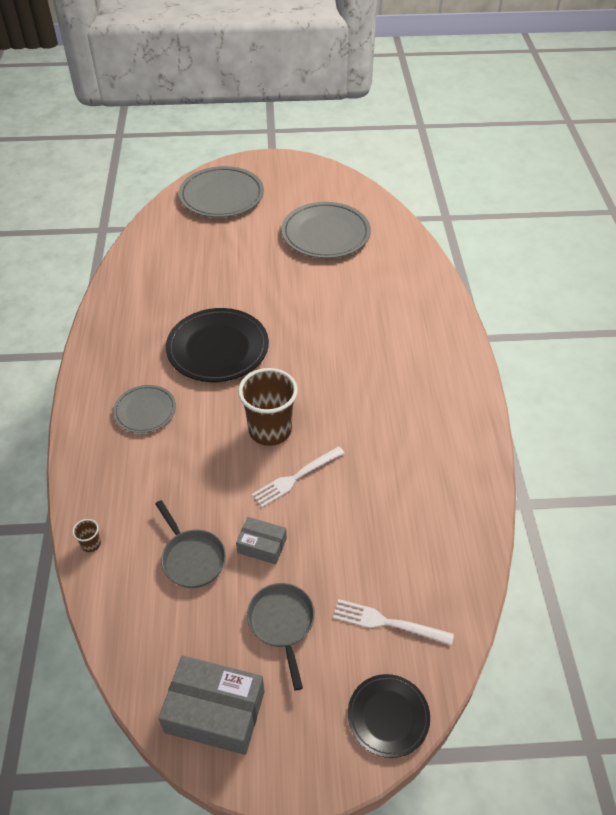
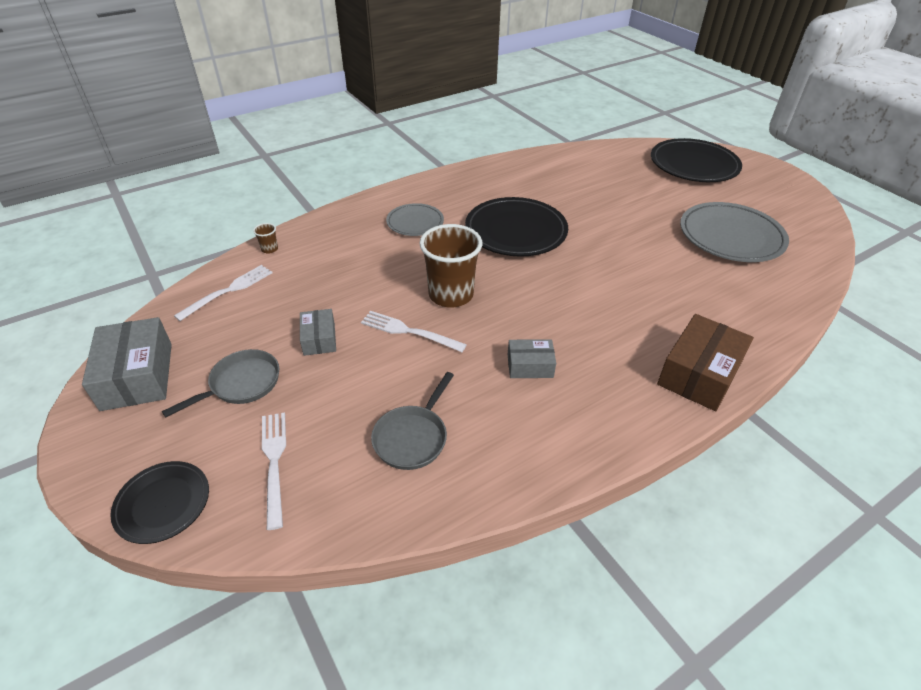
camera: 60 degrees right, 5 degrees down
grey pan [155,500,226,588] -> grey pan moved to [371,372,454,470]
grey plate [179,166,264,217] -> black plate [651,138,742,182]
none -> white fork [174,265,272,321]
none -> grey box [507,339,556,378]
none -> brown box [657,314,754,411]

